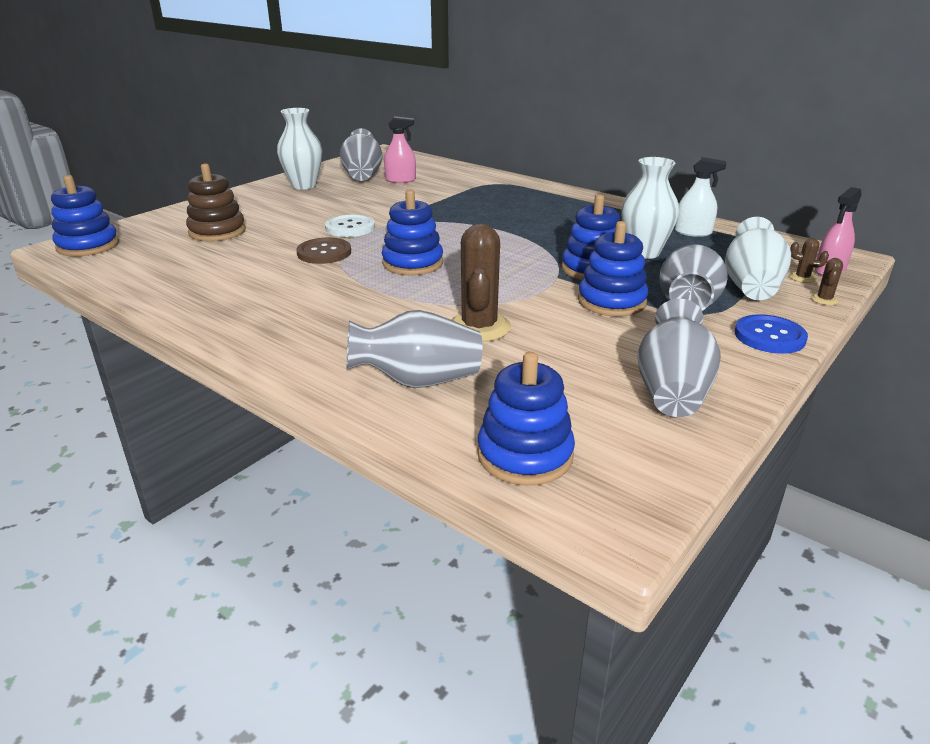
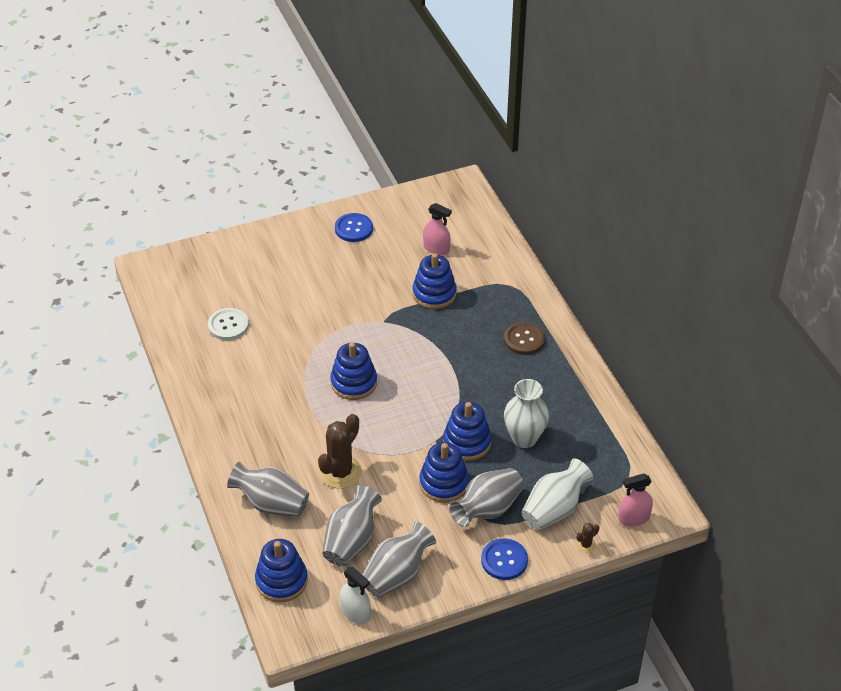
camera: 30 degrees right, 15 degrees up
blue stacking toy [51,175,119,257] -> blue stacking toy moved to [413,253,457,309]
brown stacking toy [186,163,246,242] -> none
white vase [277,108,322,190] -> blue button [335,213,373,242]
brown button [296,238,351,264] -> brown button moved to [504,322,545,355]
white button [325,214,375,237] -> white button moved to [208,308,249,340]
grey vase [340,128,382,181] -> grey vase moved to [322,485,382,566]
white spray bottle [675,157,726,237] -> white spray bottle moved to [340,567,371,624]
brown cactus [790,238,829,283] -> none

